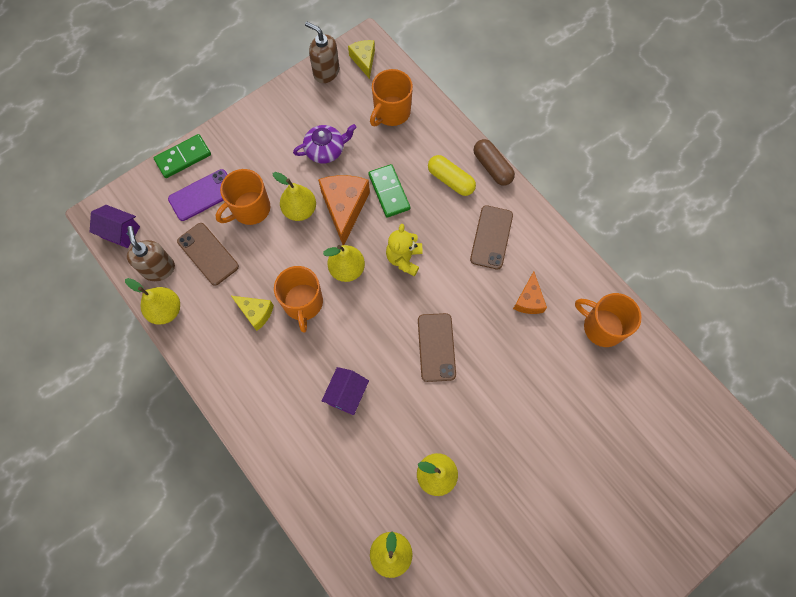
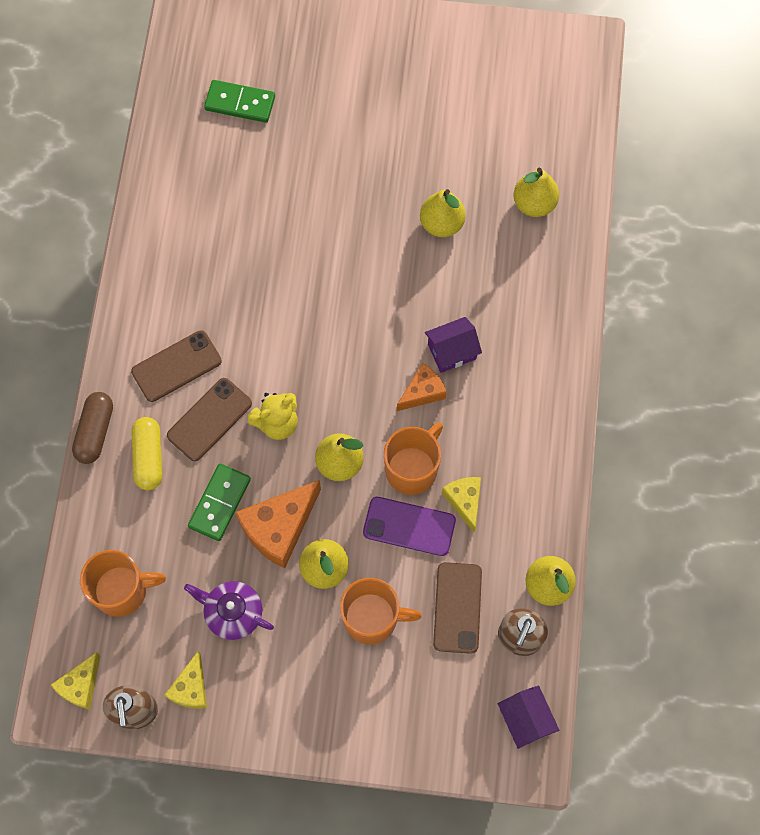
camera: 135 degrees left, 0 degrees up
green domino [154,134,211,178] -> green domino moved to [204,80,275,123]
purple phone [168,169,228,221] -> purple phone moved to [363,497,456,556]
brown phone [418,313,456,382] -> brown phone moved to [167,378,252,461]
orange cheese [513,271,547,314] -> orange cheese moved to [397,363,447,411]
orange mug [575,293,642,347] -> none
none -> yellow cheese [164,651,207,709]

